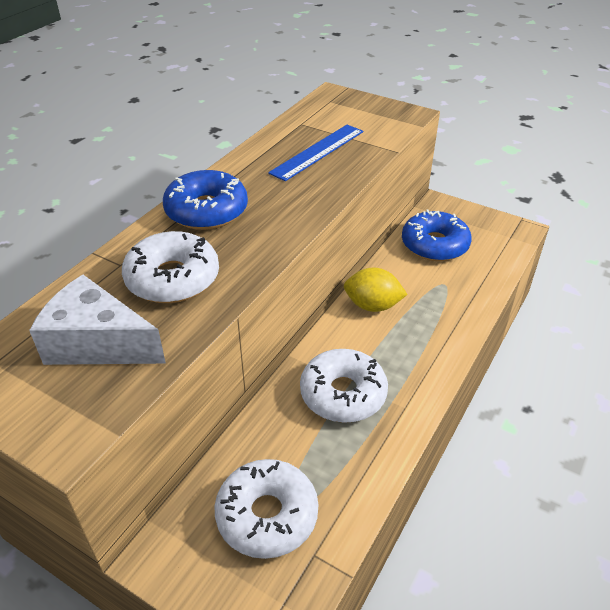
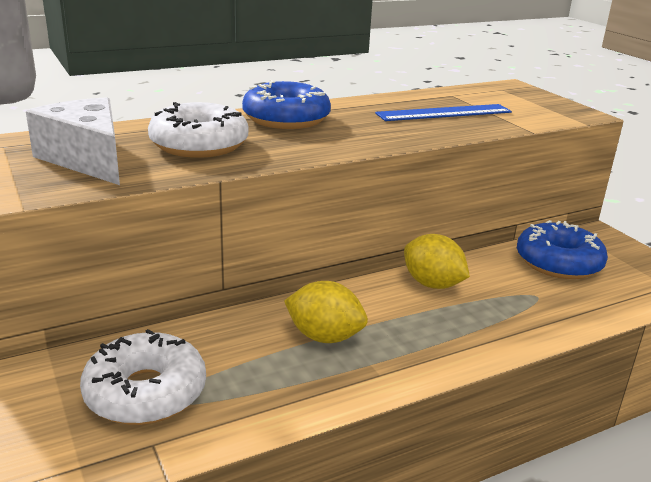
camera: 30 degrees right, 15 degrees down
white donut [300,349,388,423] -> yellow lemon [284,281,368,343]

